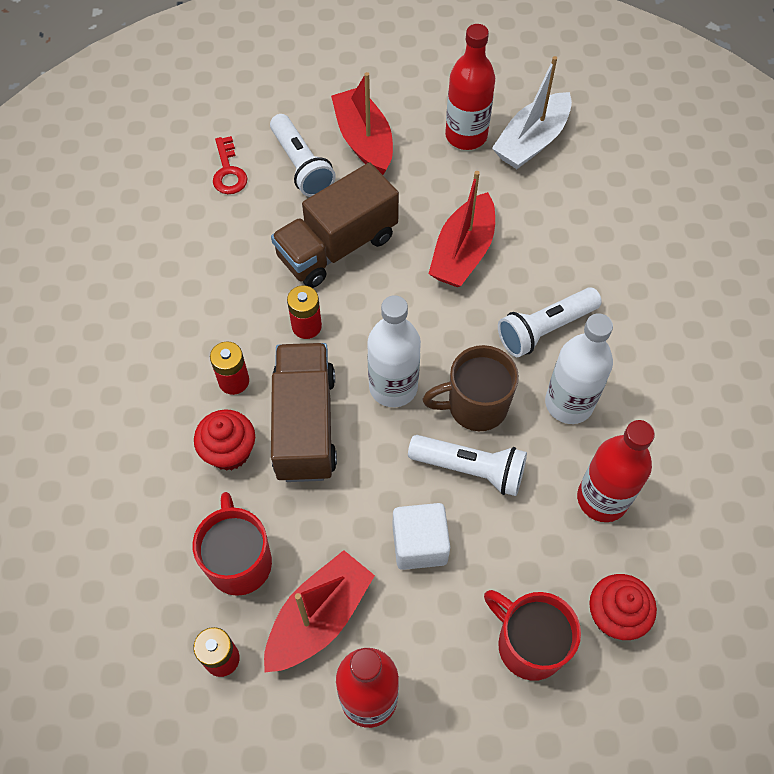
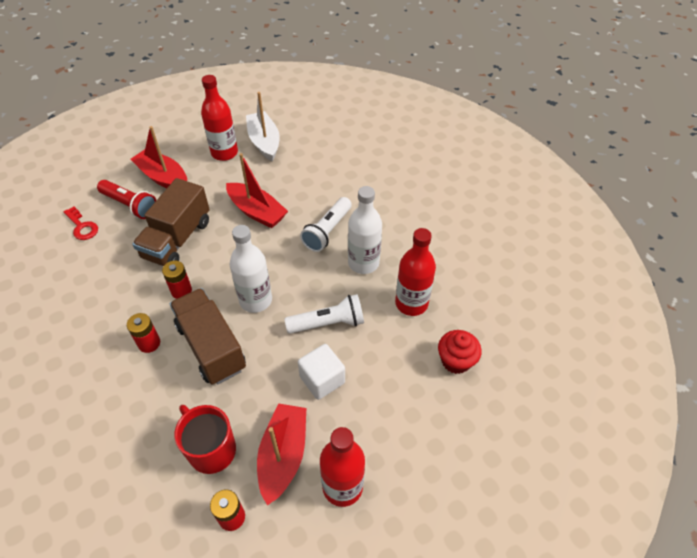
camera: 30 degrees left, 10 degrees down
red cupcake [194,410,255,471] -> none
white flashlight [270,114,336,197] -> red flashlight [97,180,156,219]
brown mug [423,345,519,431] -> none
red boat [429,171,495,287] -> red boat turned 45 degrees counterclockwise [226,153,288,228]
red mug [484,590,581,681] -> none
white boat [492,56,572,169] -> white boat turned 150 degrees clockwise [246,92,280,161]

